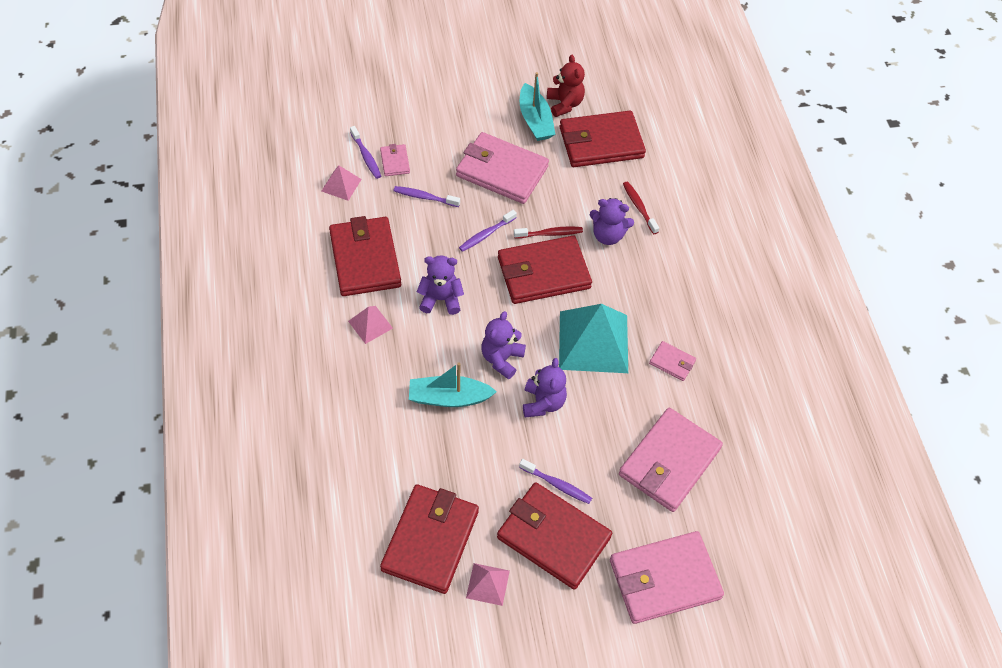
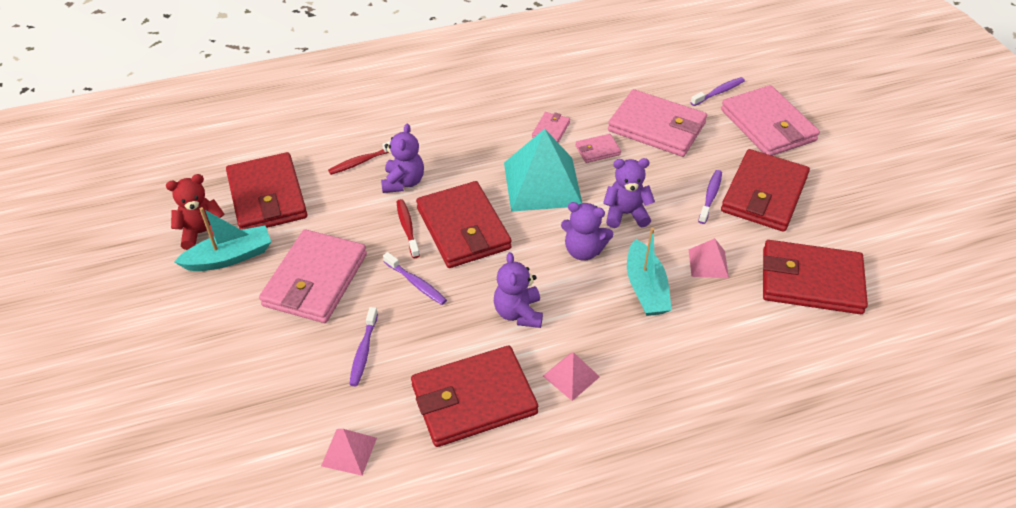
camera: 95 degrees left, 10 degrees down
purple toothbrush [350,126,381,179] -> purple toothbrush moved to [690,77,745,106]
pink wallet [380,144,410,176] -> pink wallet moved to [576,134,621,163]
pink pyramid [466,563,510,606] -> pink pyramid moved to [689,238,729,278]

